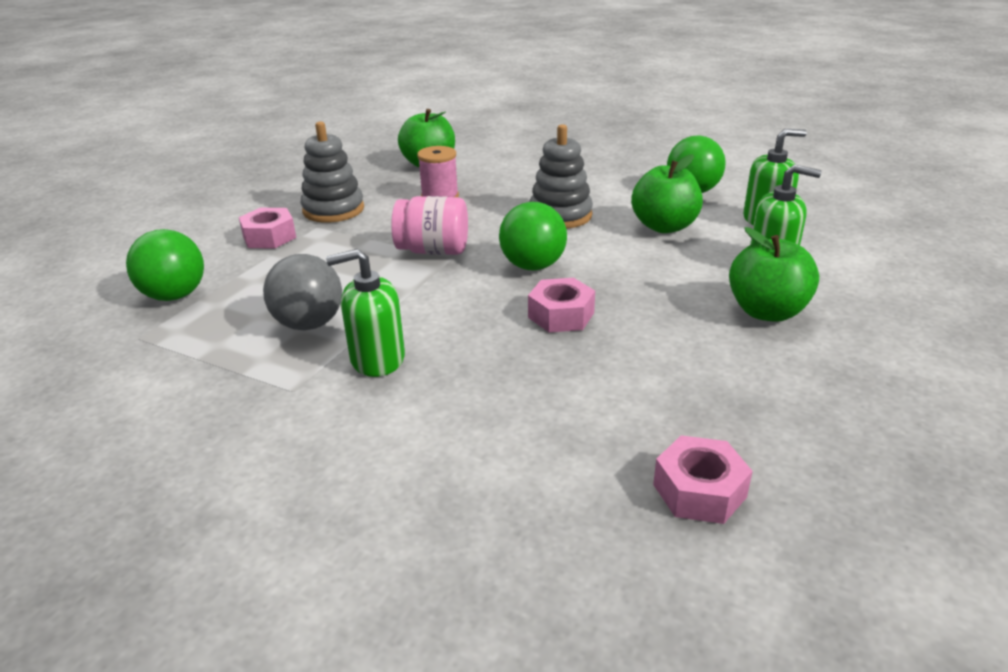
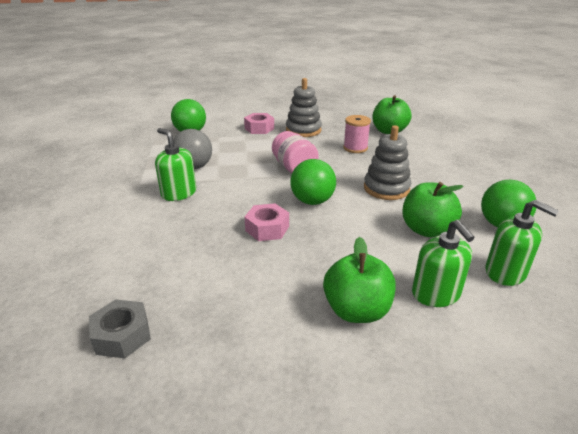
camera: 55 degrees right, 0 degrees up
pink nut [653,435,753,524] -> grey nut [89,299,151,358]

